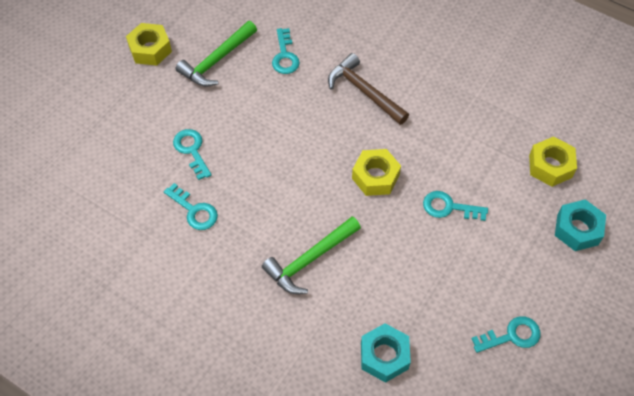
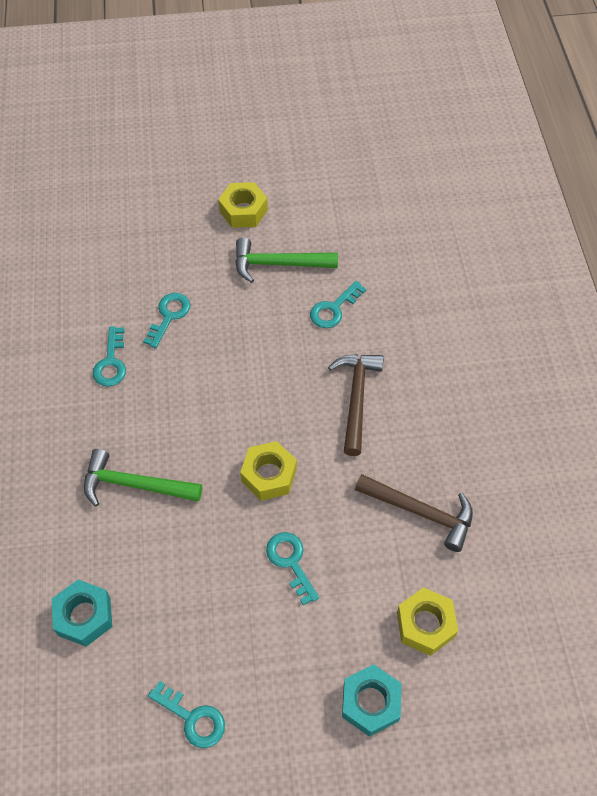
camera: 50 degrees right, 0 degrees up
none -> brown hammer [355,474,473,552]

